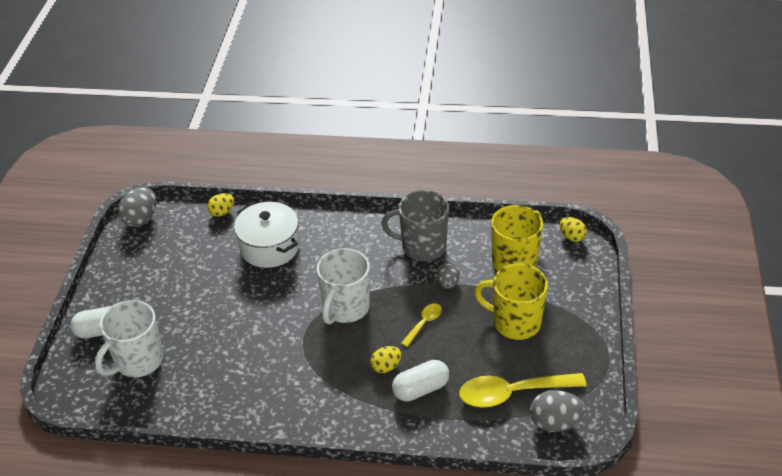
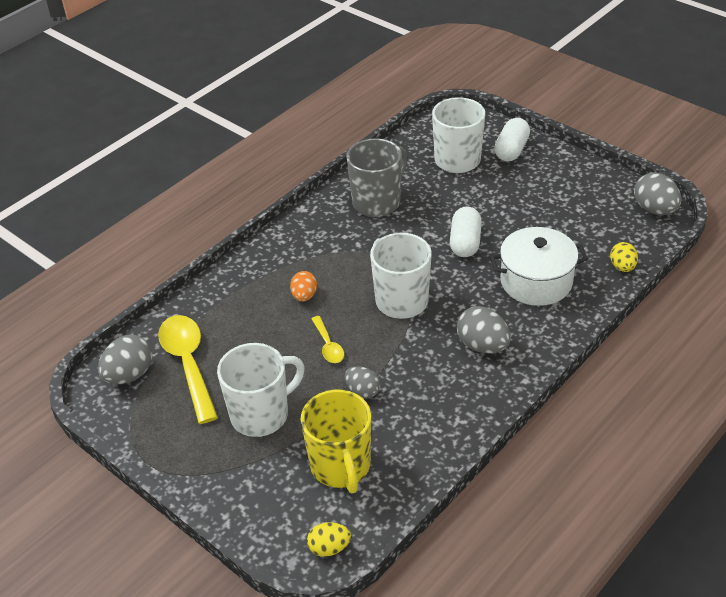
camera: 125 degrees right, 0 degrees up
yellow egg [370,346,402,373] -> orange egg [290,271,317,302]
grey mug [381,190,449,261] -> grey mug moved to [347,138,408,217]
white capsule [392,360,449,401] -> white capsule moved to [450,207,482,257]
yellow spoon [459,373,587,408] -> yellow spoon turned 45 degrees counterclockwise [158,315,218,424]
yellow mug [474,264,548,340] -> white mug [217,343,305,437]
none -> grey egg [457,306,511,354]

